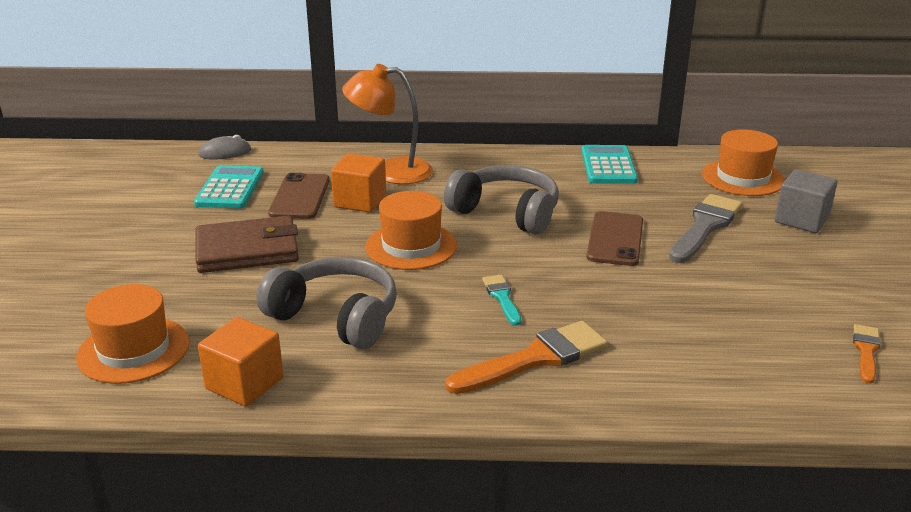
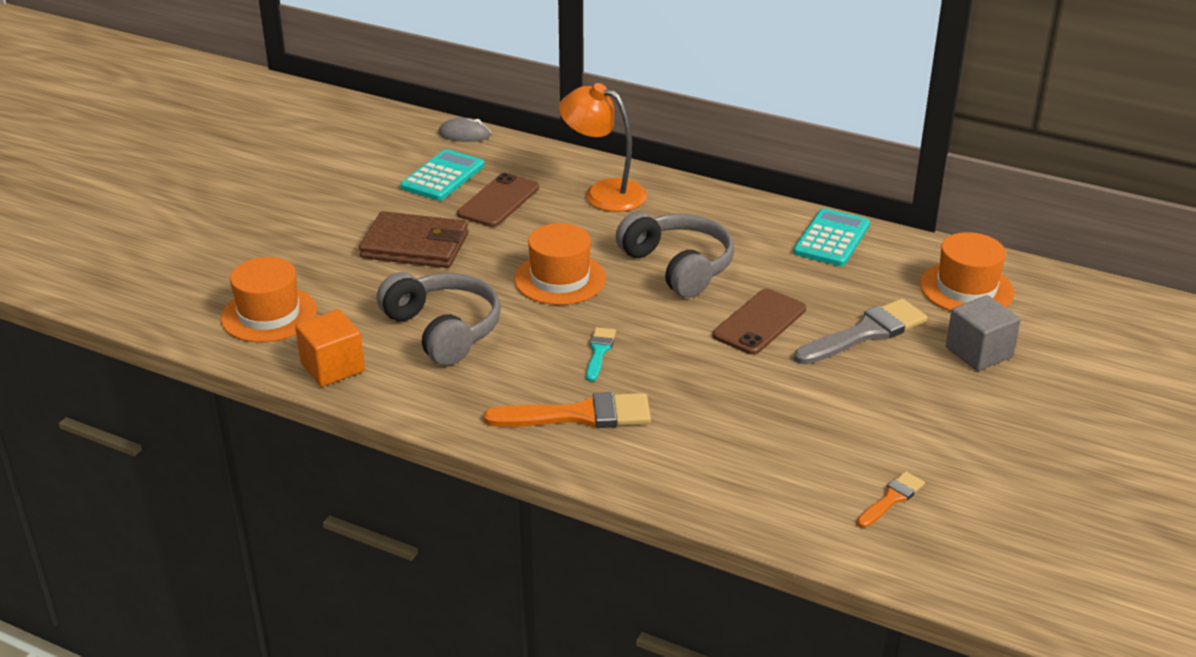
camera: 25 degrees right, 5 degrees up
orange cube [331,153,386,212] -> none

